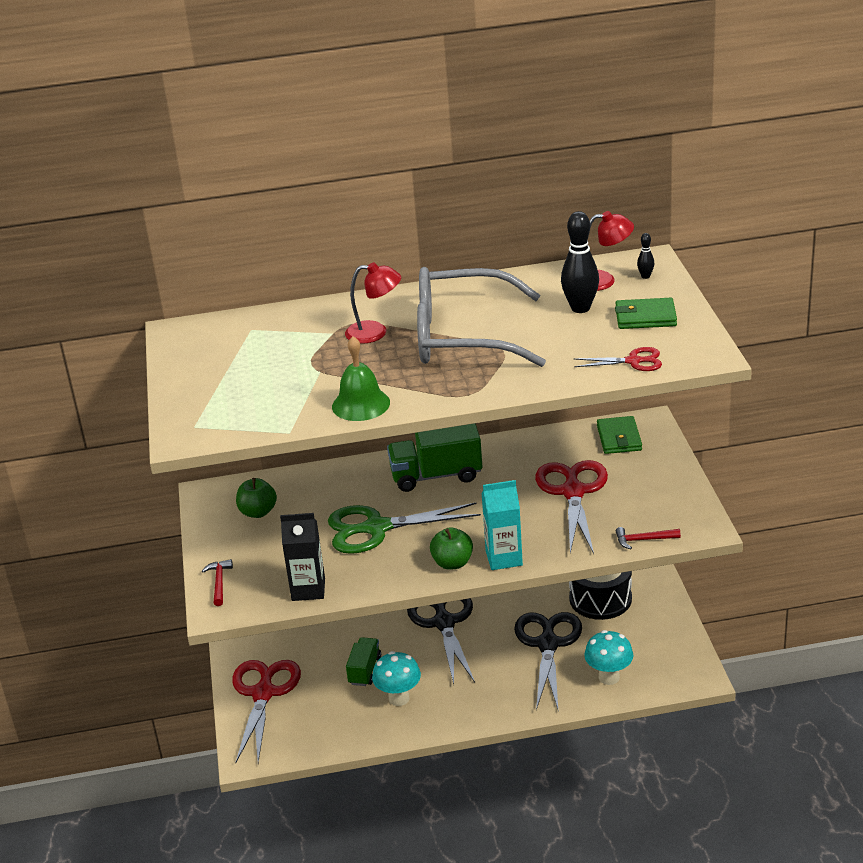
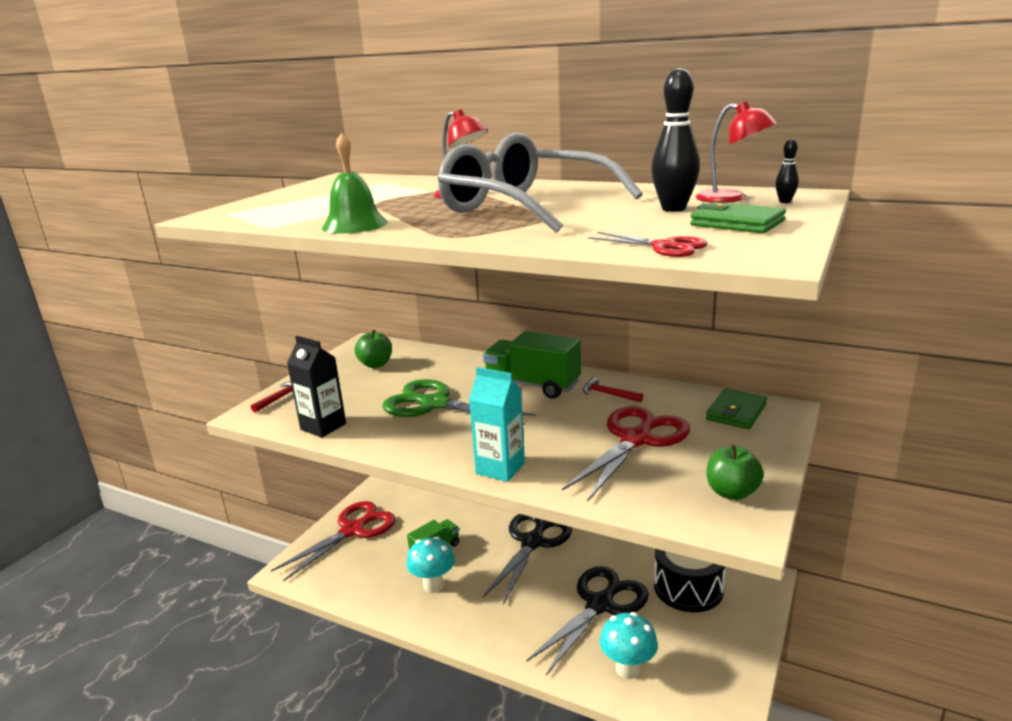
camera: 35 degrees right, 10 degrees down
green apple [430,527,473,570] -> green apple moved to [706,444,764,500]
red hammer [616,527,681,549] -> red hammer moved to [582,377,643,402]

